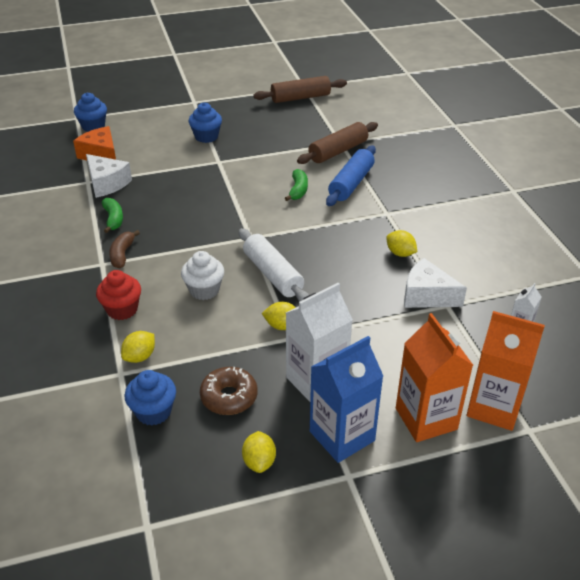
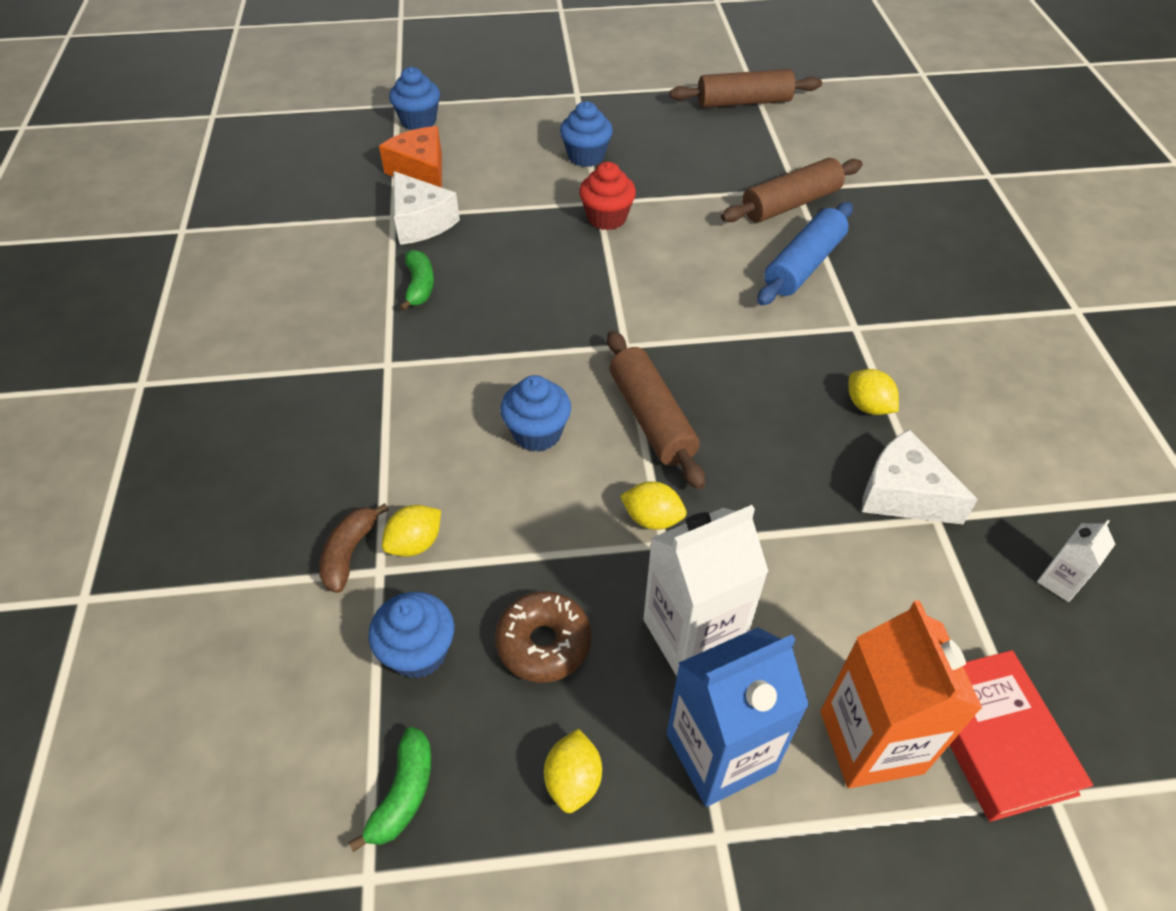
camera: 10 degrees right, 10 degrees up
red cupcake [96,270,141,320] -> red cupcake moved to [579,162,636,230]
brown banana [109,230,140,268] -> brown banana moved to [319,503,389,593]
white cupcake [181,251,224,300] -> blue cupcake [500,375,571,452]
white rolling pin [239,228,309,302] -> brown rolling pin [607,331,705,489]
green banana [285,169,308,201] -> green banana moved to [349,727,431,852]
orange carton [467,311,545,431] -> red book [950,650,1093,822]

